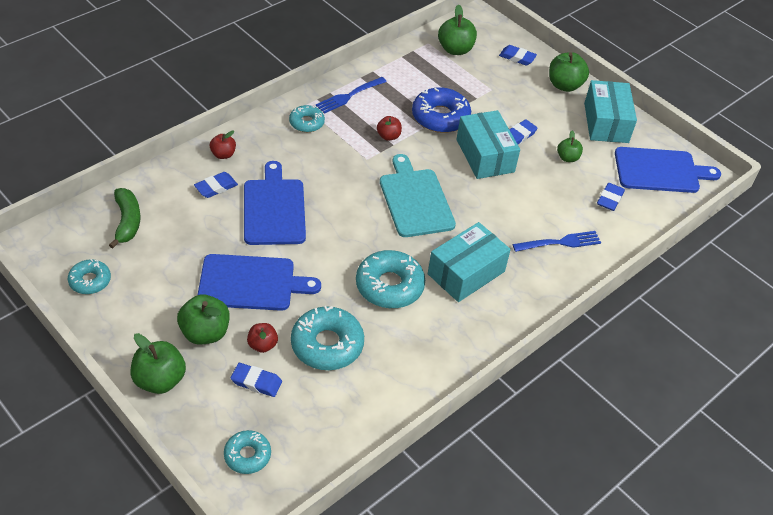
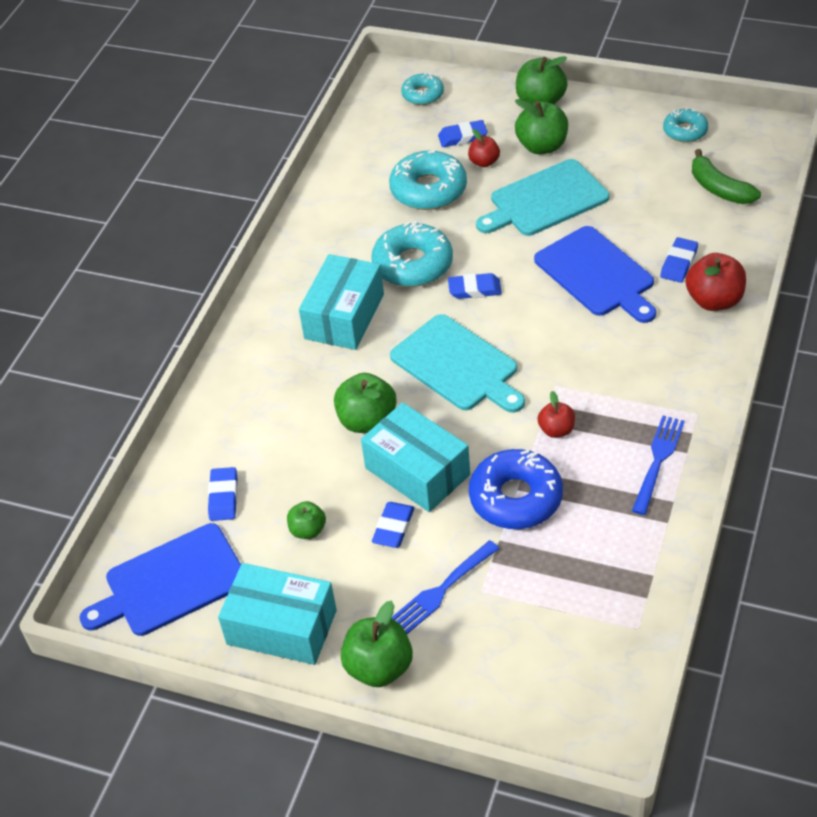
camera: 160 degrees right, 0 degrees up
blue cutting board [198,254,321,311] -> turquoise cutting board [476,159,609,236]
red apple [210,130,236,159] -> red apple [686,253,746,311], size x1.69
turquoise donut [289,105,325,132] -> none
green apple [438,4,477,55] -> green apple moved to [334,373,397,433]
blue eraser [499,45,537,65] -> blue eraser moved to [448,273,502,299]
blue fork [512,231,601,252] -> blue fork moved to [391,540,499,634]
turquoise box [584,80,637,143] -> turquoise box turned 45 degrees counterclockwise [218,563,337,665]

